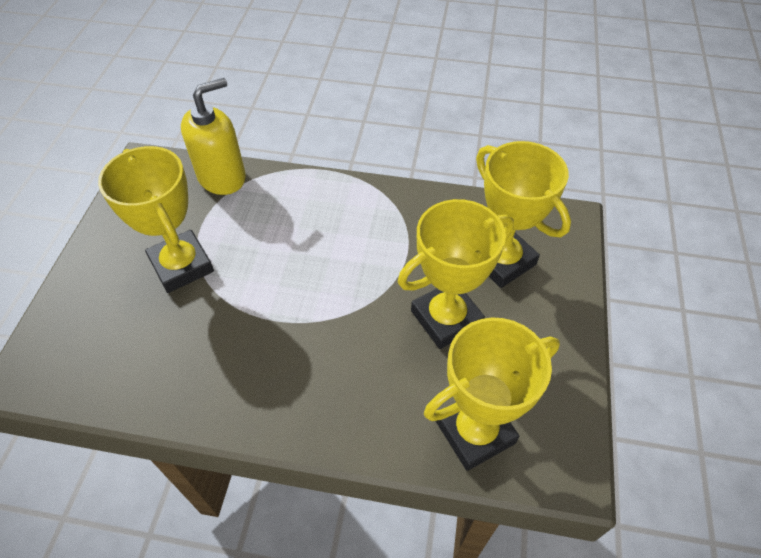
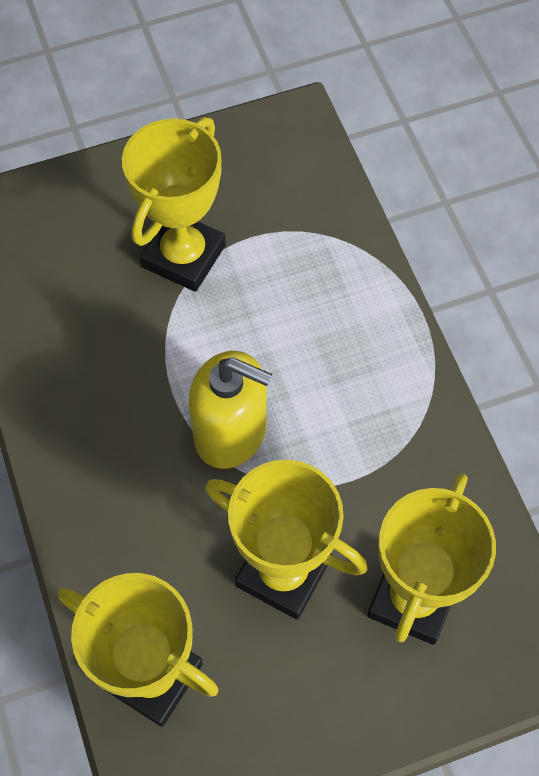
camera: 60 degrees right, 10 degrees up
yellow soap dispenser [181,78,246,195] -> yellow soap dispenser moved to [188,351,272,469]

